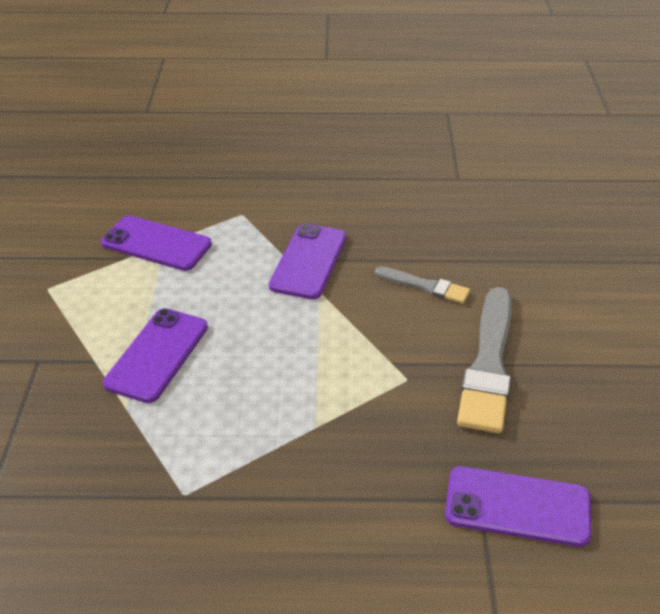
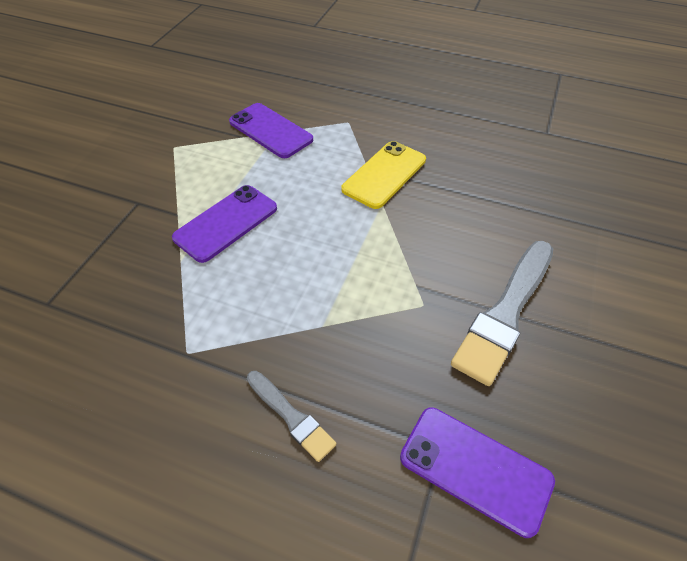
camera: 20 degrees right, 10 degrees up
purple phone [269,223,346,299] -> yellow phone [341,141,426,209]
grey brush [375,266,470,304] -> grey brush moved to [247,371,336,462]

